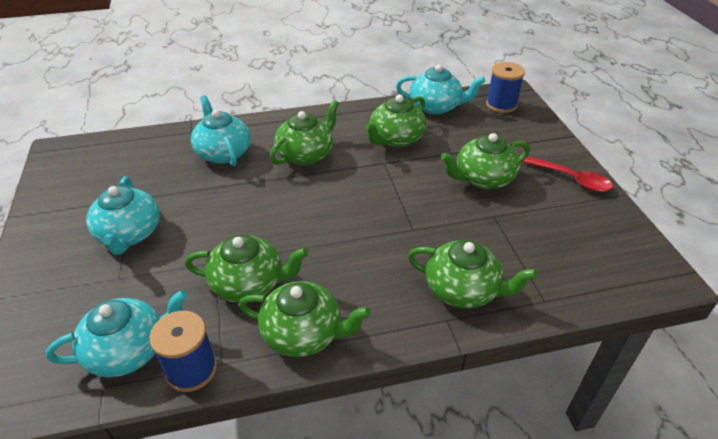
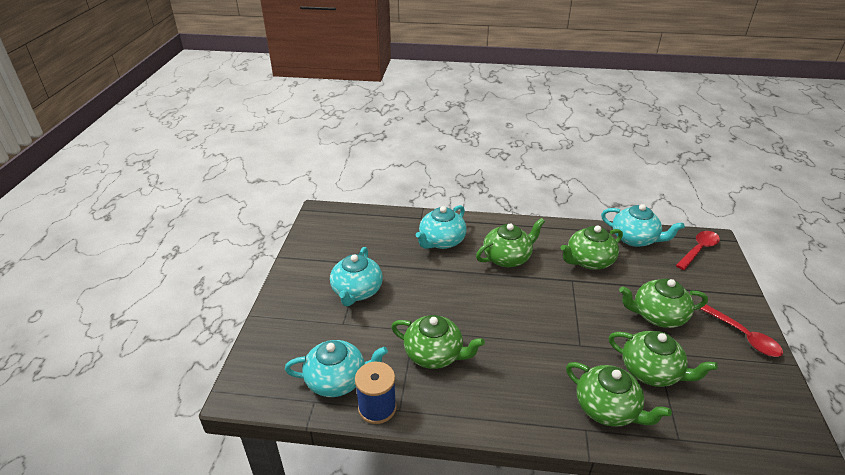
camera: 20 degrees right, 5 degrees down
turquoise teapot [191,95,251,166] -> turquoise teapot turned 135 degrees counterclockwise [416,205,467,249]
green teapot [239,281,371,357] -> green teapot moved to [609,331,718,387]
blue spool [486,62,525,113] -> red spoon [676,231,720,270]

